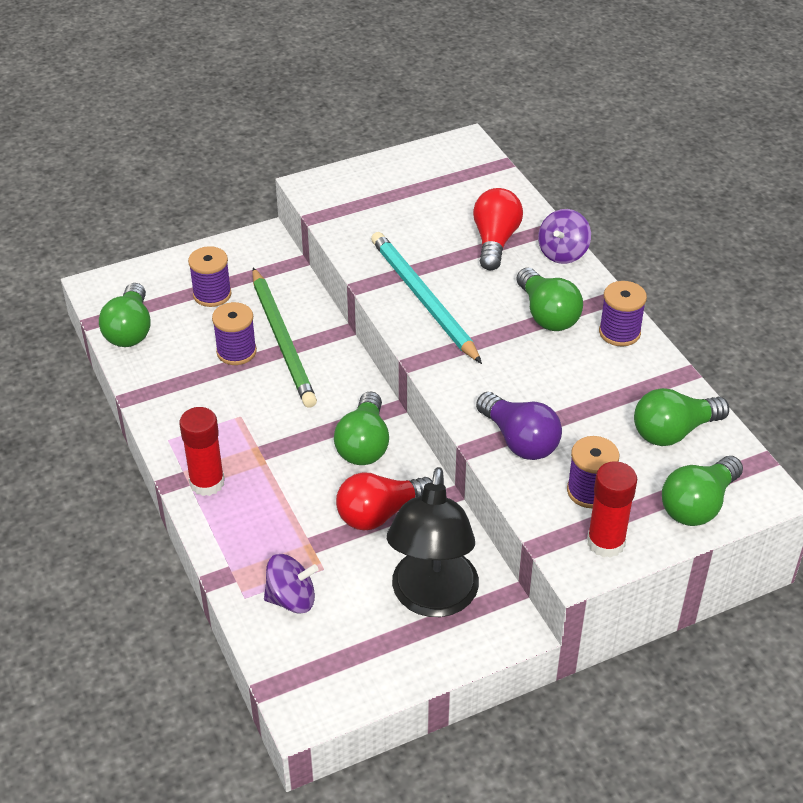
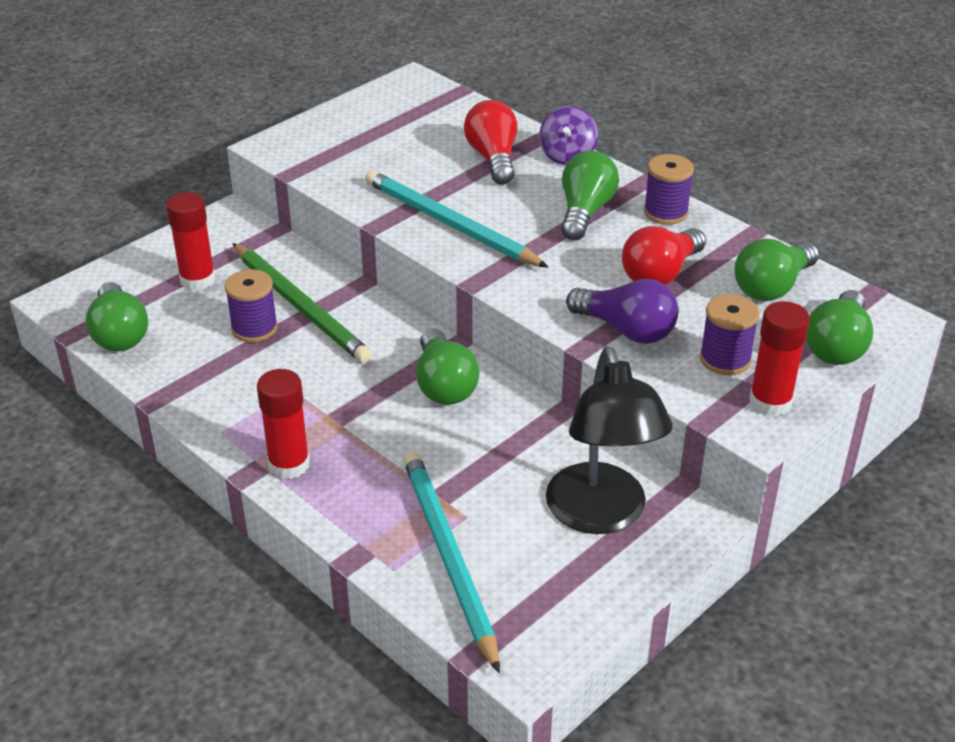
camera: 20 degrees left, 5 degrees down
purple spool [188,246,232,307] -> red glue stick [166,192,216,291]
purple spinning top [264,554,318,614] -> turquoise pencil [403,451,500,673]
red light bulb [336,472,432,530] -> red light bulb moved to [622,226,706,285]
green light bulb [516,268,583,331] -> green light bulb turned 120 degrees counterclockwise [561,150,619,240]

